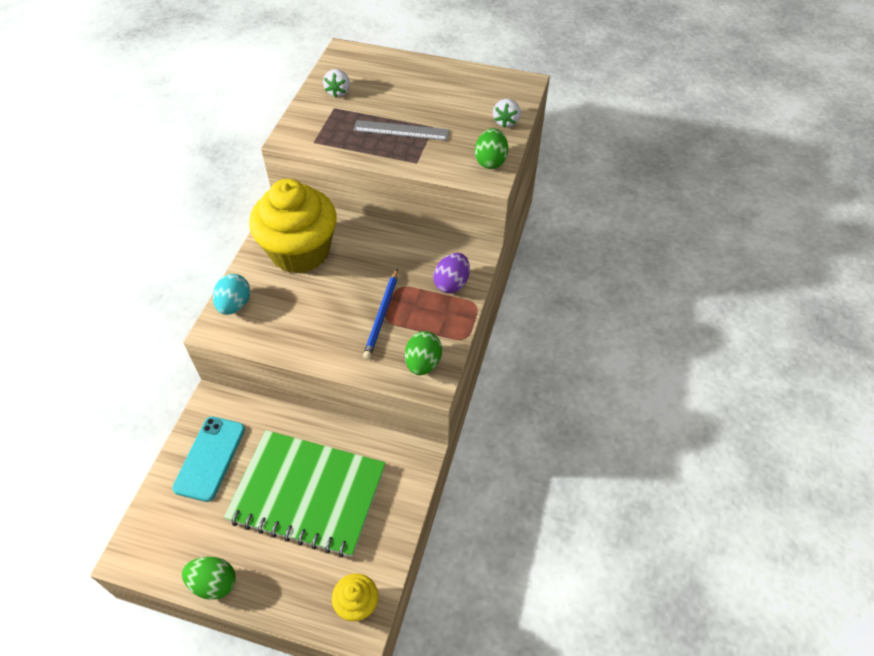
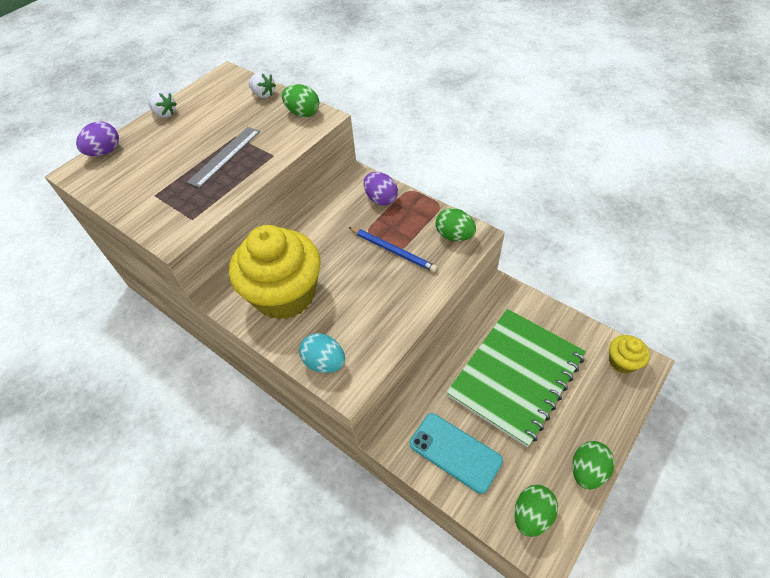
camera: 65 degrees left, 0 degrees up
white strawberry [323,69,350,98] -> white strawberry moved to [148,90,177,118]
none -> purple egg [76,121,119,156]
none -> green egg [514,485,558,537]

